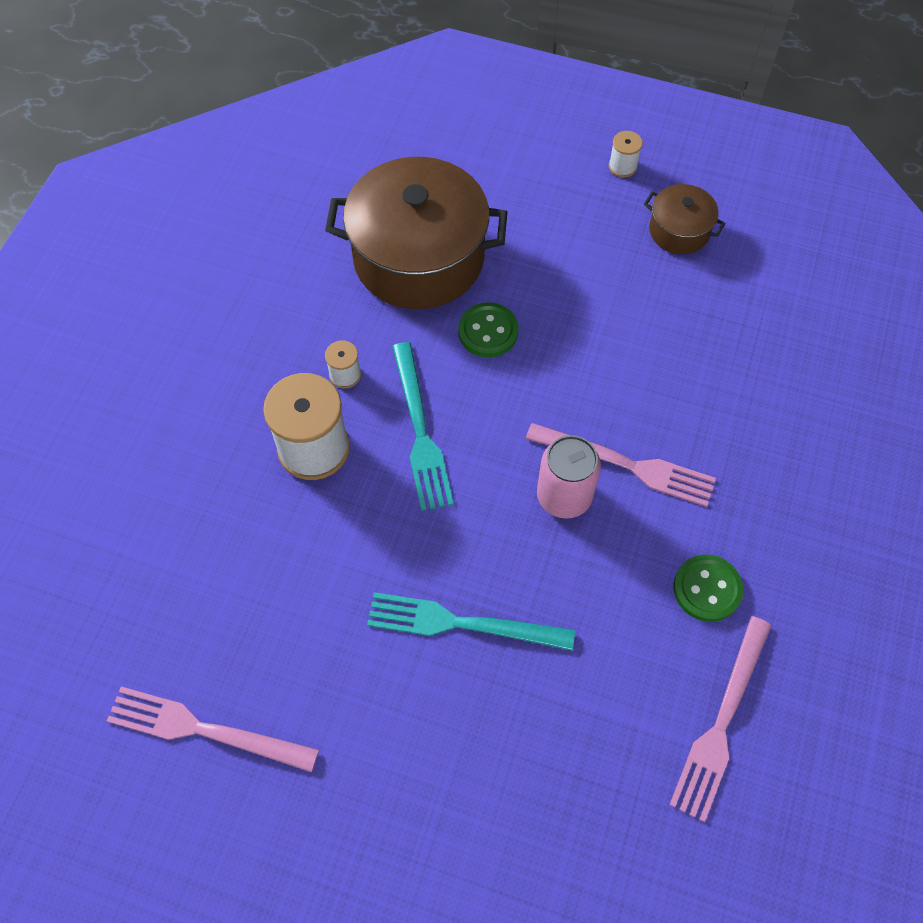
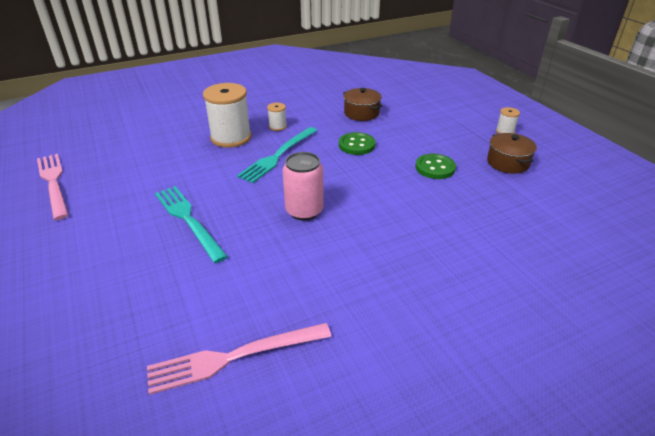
camera: 45 degrees right, 25 degrees down
brown pot [325,157,507,309] -> brown pot [343,88,383,121], size x0.47
pink fork [526,423,716,507] -> none
green button [673,555,743,622] -> green button moved to [415,154,456,179]

